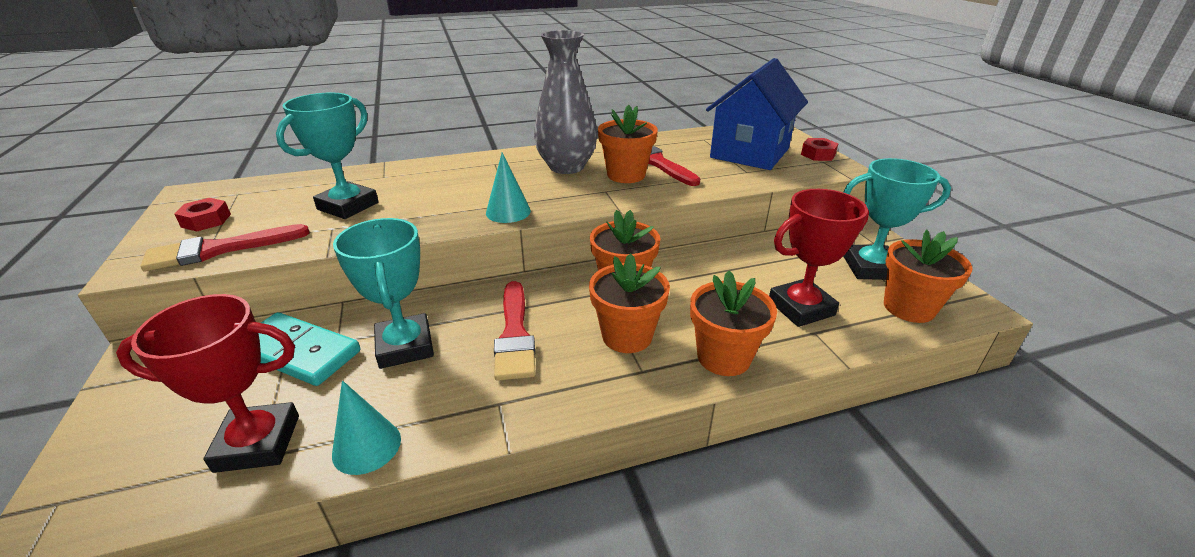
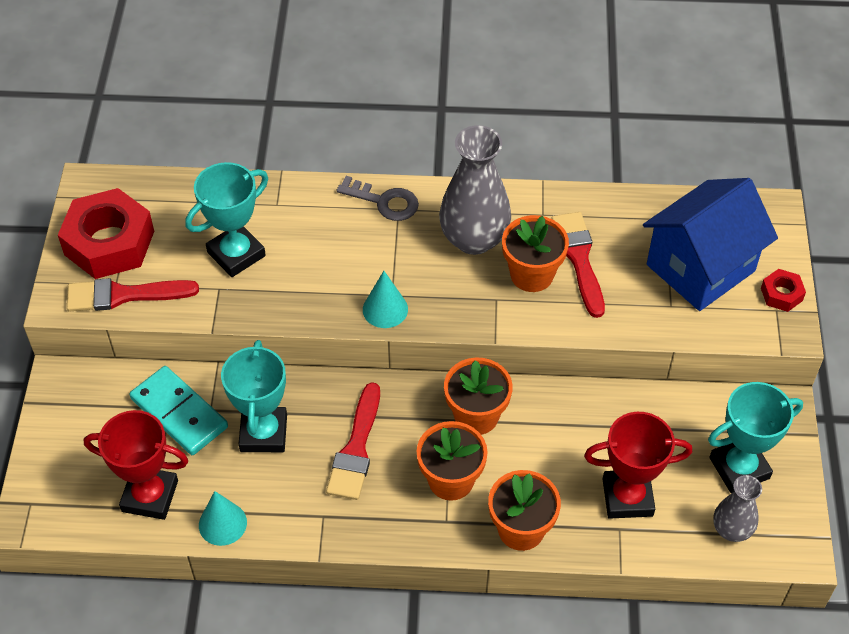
camera: 20 degrees right, 20 degrees up
red nut [174,198,231,231] -> red nut [58,188,154,279], size x2.19
turquoise trophy [843,158,951,280] -> turquoise trophy turned 45 degrees counterclockwise [708,382,803,493]
orange flower pot [884,230,973,323] -> grey vase [714,475,762,542]
none -> grey key [337,176,419,221]

